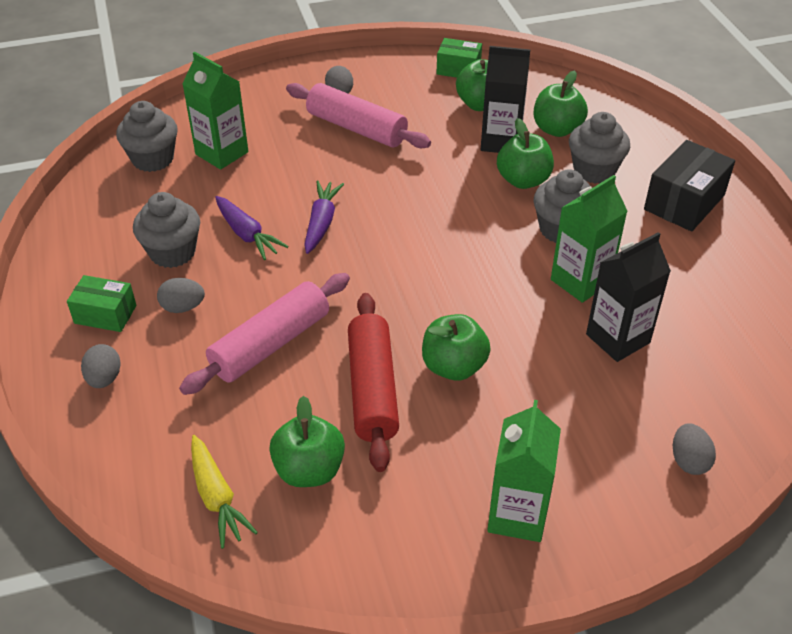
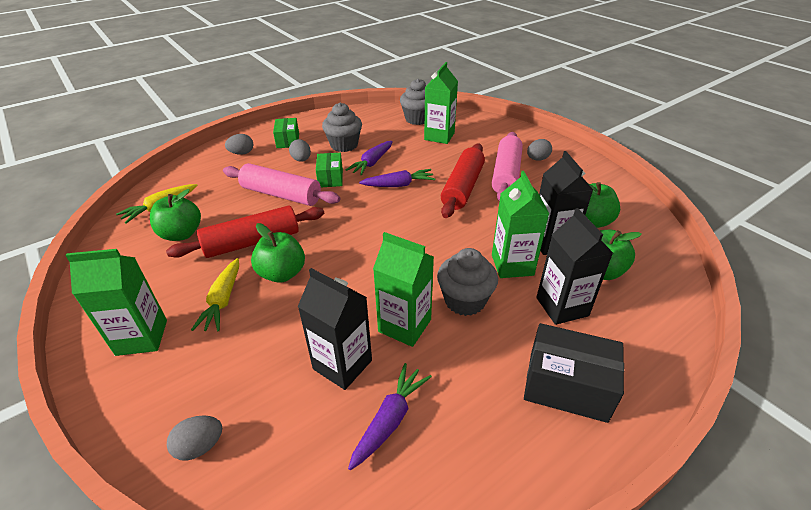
camera: 70 degrees right, 5 degrees down
green box [436,38,482,78] -> green box moved to [316,153,343,187]
green apple [497,118,554,189] -> green carton [492,171,549,278]
grey cupcake [569,112,630,183] -> black carton [536,208,613,325]
none -> yellow carrot [191,258,239,331]
none -> purple carrot [348,363,432,470]
none -> red rolling pin [441,144,485,218]

